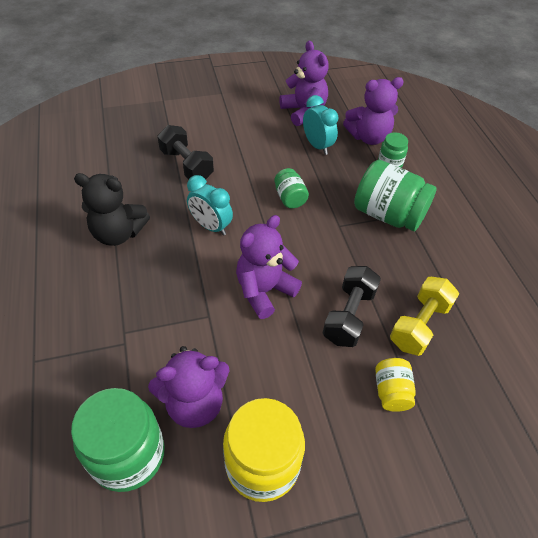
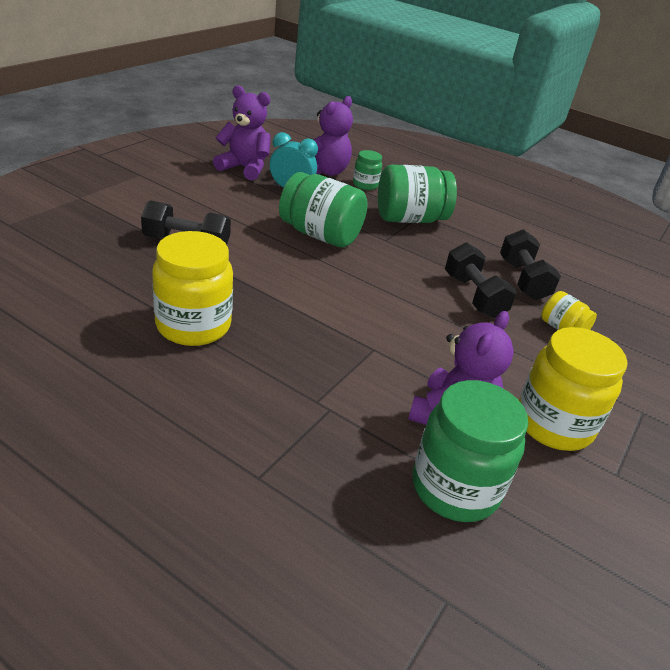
camera: 45 degrees left, 15 degrees down
black teddy bear [74,173,150,246] -> yellow jar [152,231,233,346]
turquoise clock [187,175,233,236] -> none
purple teddy bear [236,215,302,319] -> none
green jar [274,168,309,208] -> green jar [279,172,368,248], size x1.91
yellow dumbbell [390,277,459,356] -> black dumbbell [500,229,561,300]

